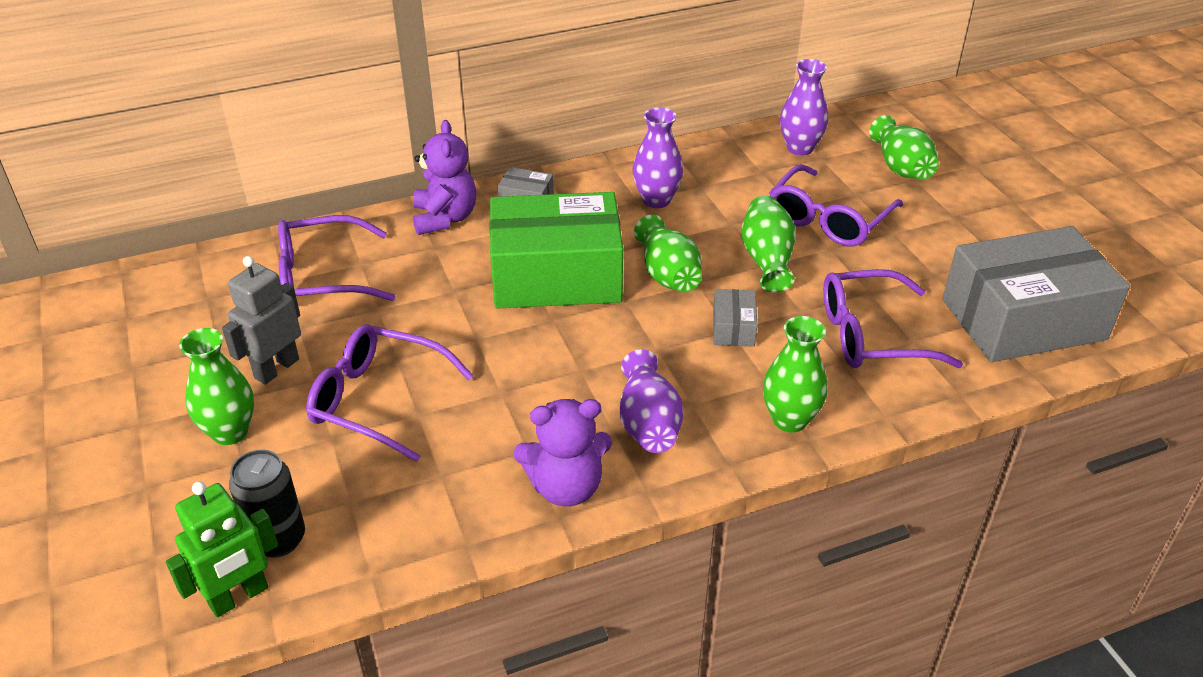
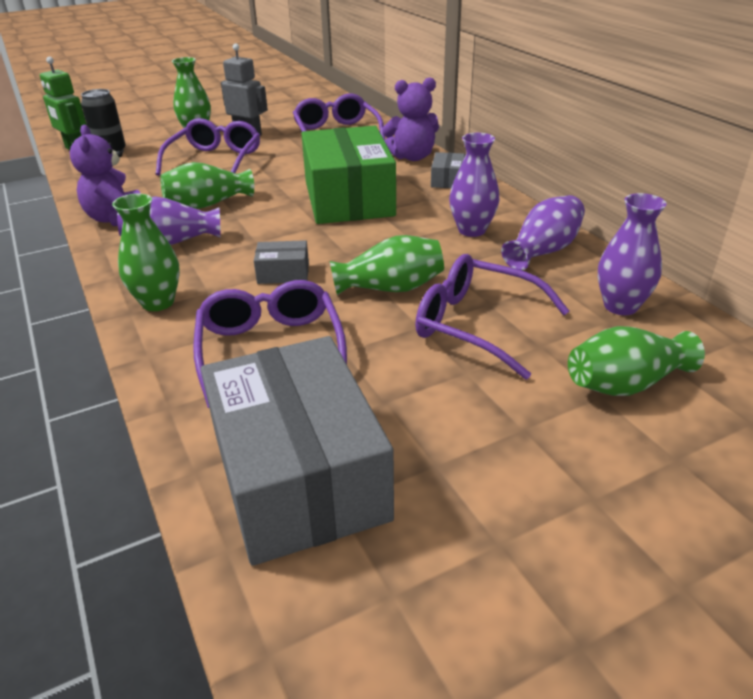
camera: 85 degrees right, 5 degrees down
green vase [634,215,702,292] -> green vase moved to [160,162,254,209]
none -> purple vase [501,195,585,270]

